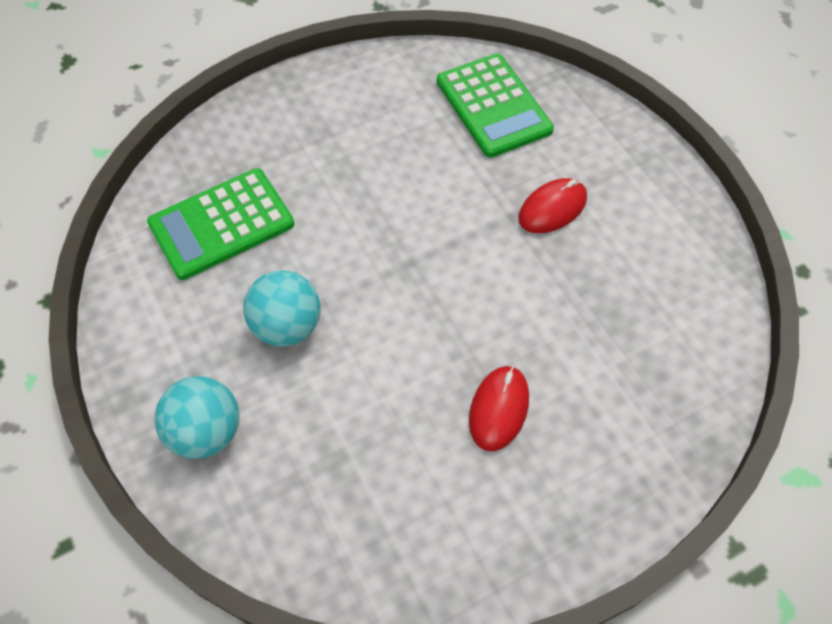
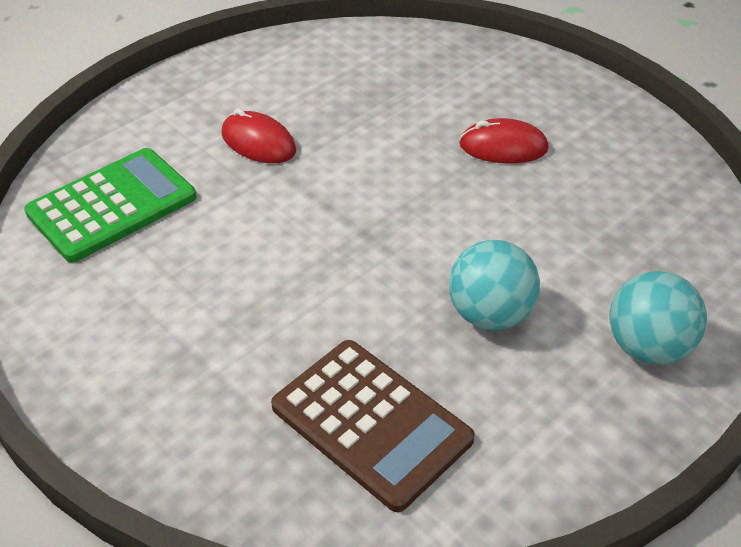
camera: 105 degrees left, 15 degrees down
green calculator [147,168,294,280] -> brown calculator [271,340,475,512]

